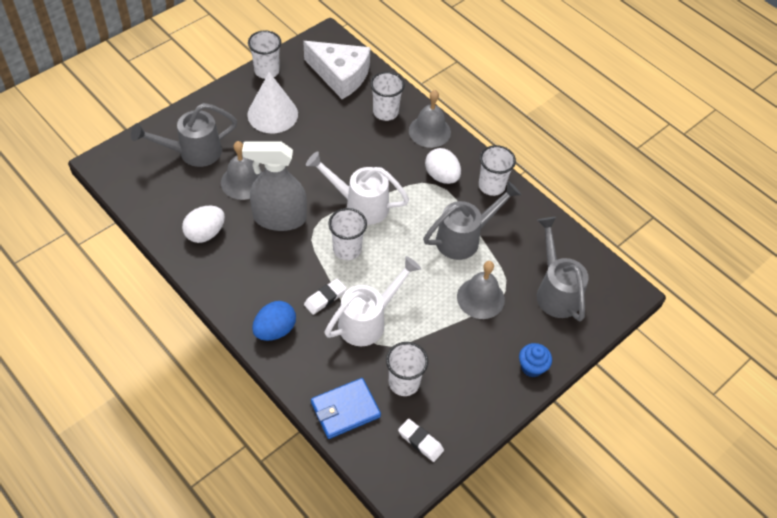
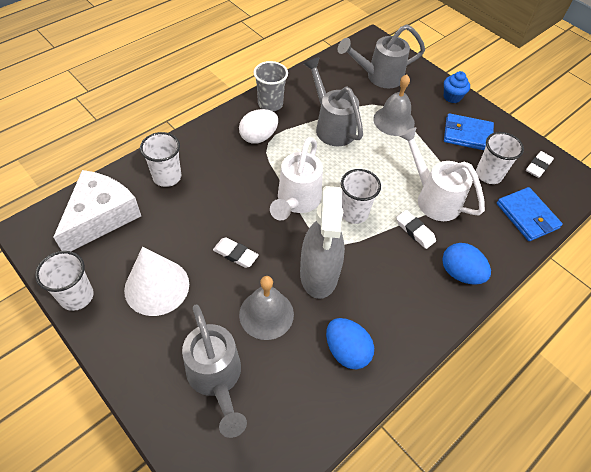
camera: 90 degrees left, 0 degrees up
white egg [182,206,225,243] -> blue egg [326,318,374,369]
grey bell [409,90,451,148] -> none
white cup [479,145,516,196] -> grey cup [254,61,288,112]
none -> white eraser [213,237,259,268]
none -> blue wallet [444,113,494,150]

